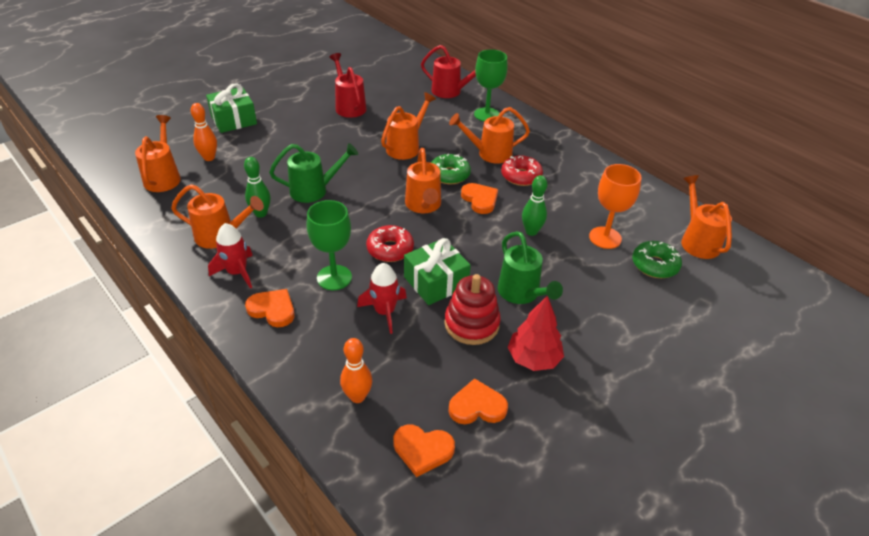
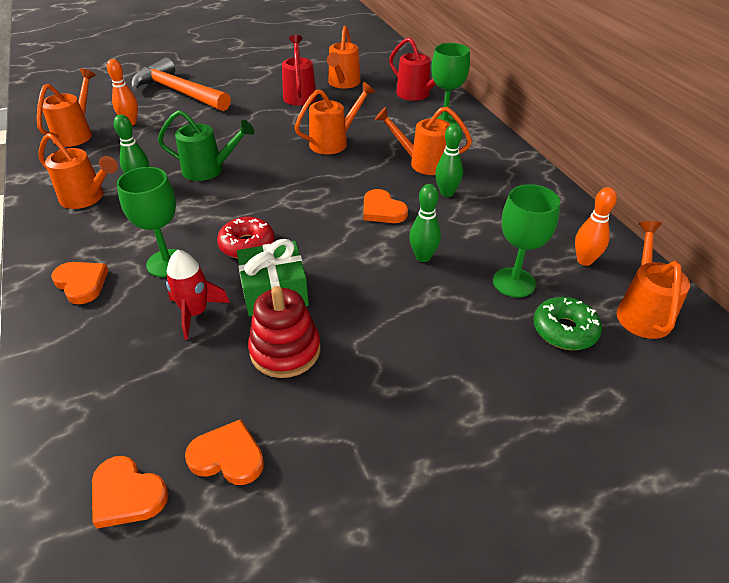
camera: 20 degrees right, 0 degrees up
green gift [206,83,257,133] -> orange hammer [131,58,231,111]
red rocket [208,223,253,289] -> none
orange bowling pin [340,338,372,403] -> orange bowling pin moved to [575,187,617,266]
orange watering can [405,148,441,213] -> orange watering can moved to [327,26,361,89]
green donut [431,154,471,184] -> none
orange heart [461,183,498,214] -> orange heart turned 150 degrees clockwise [363,189,408,223]
green watering can [498,231,563,304] -> none
red donut [501,156,543,186] -> green bowling pin [435,123,463,197]
red tree [507,296,564,371] -> none
orange goblet [589,164,642,249] -> green goblet [493,184,560,297]

